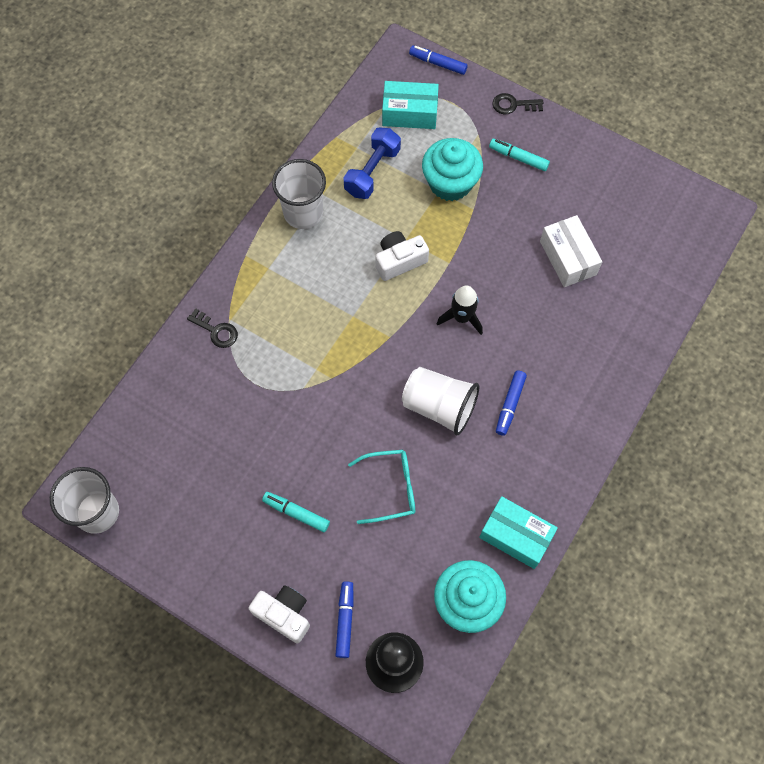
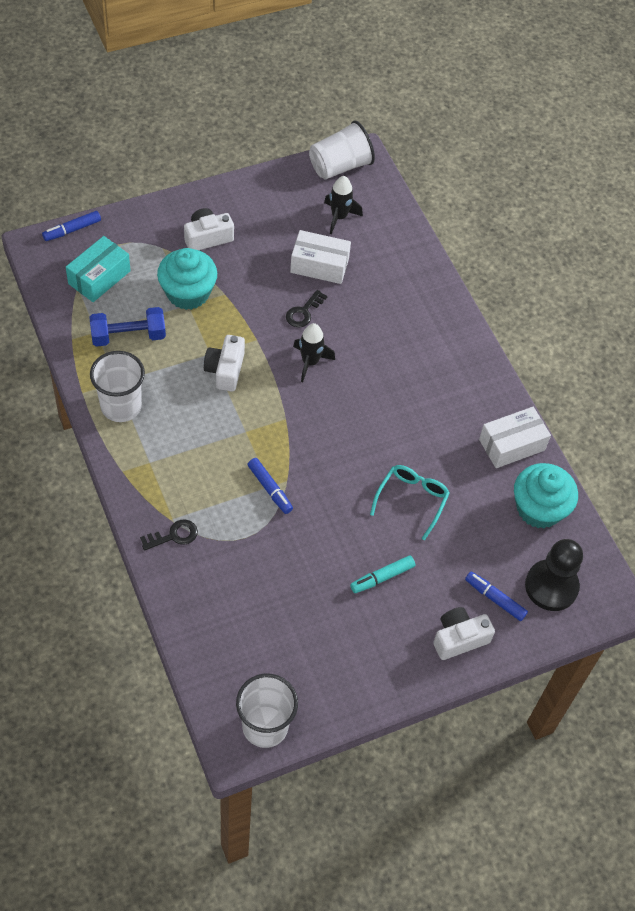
camera: 60 degrees left, 10 degrees down
blue dumbbell [343,127,401,199] -> blue dumbbell turned 75 degrees counterclockwise [89,307,166,347]
white cup [402,367,479,435] -> white cup moved to [309,120,375,180]
turquoise box [479,496,558,569] -> white box [479,407,551,468]
turquoise marker [489,139,550,171] -> white camera [184,208,234,250]
black key [492,93,543,114] -> black key moved to [286,290,327,328]
blue marker [496,371,527,436] -> blue marker moved to [247,458,293,514]
none -> black rocket [324,176,363,234]

